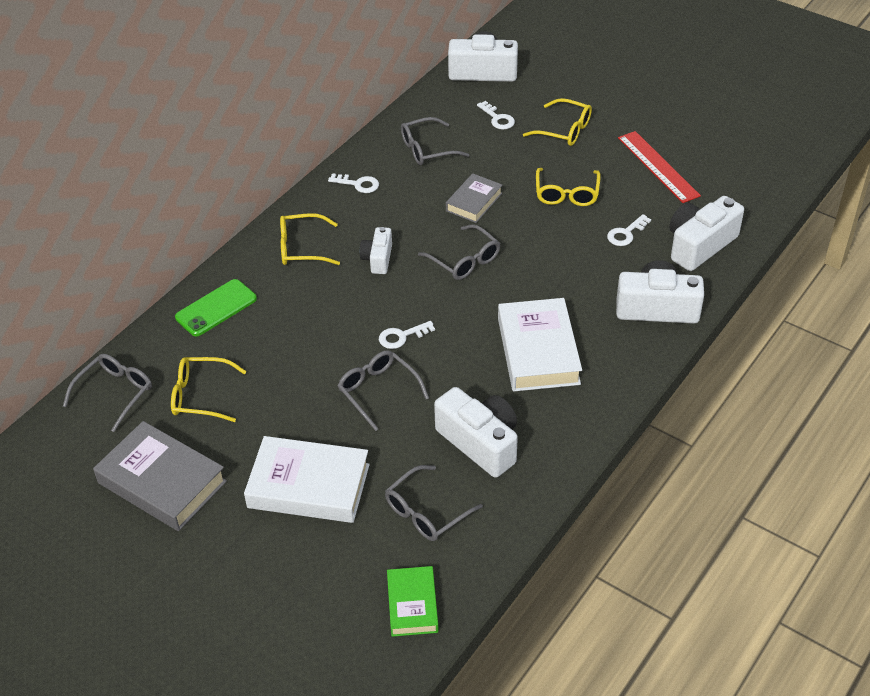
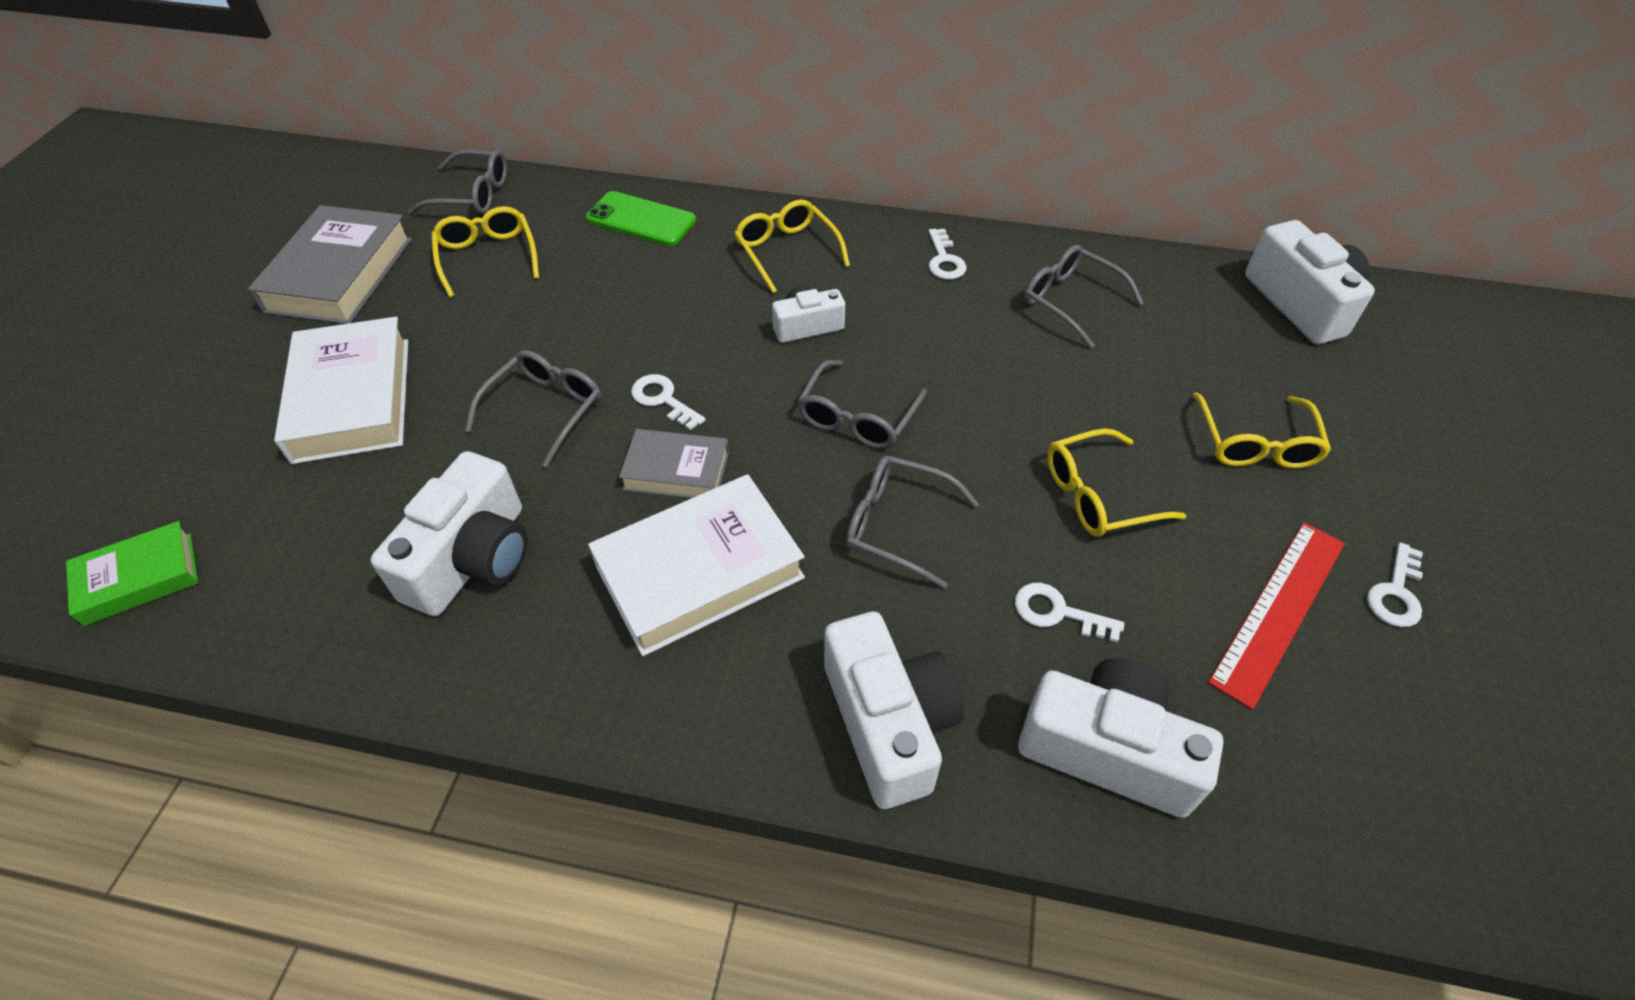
camera: 65 degrees right, 5 degrees up
grey glasses [385,465,483,541] -> grey glasses moved to [846,456,979,589]
grey book [446,173,502,223] -> grey book moved to [619,429,729,498]
white key [477,101,515,130] -> white key moved to [1367,542,1423,627]

